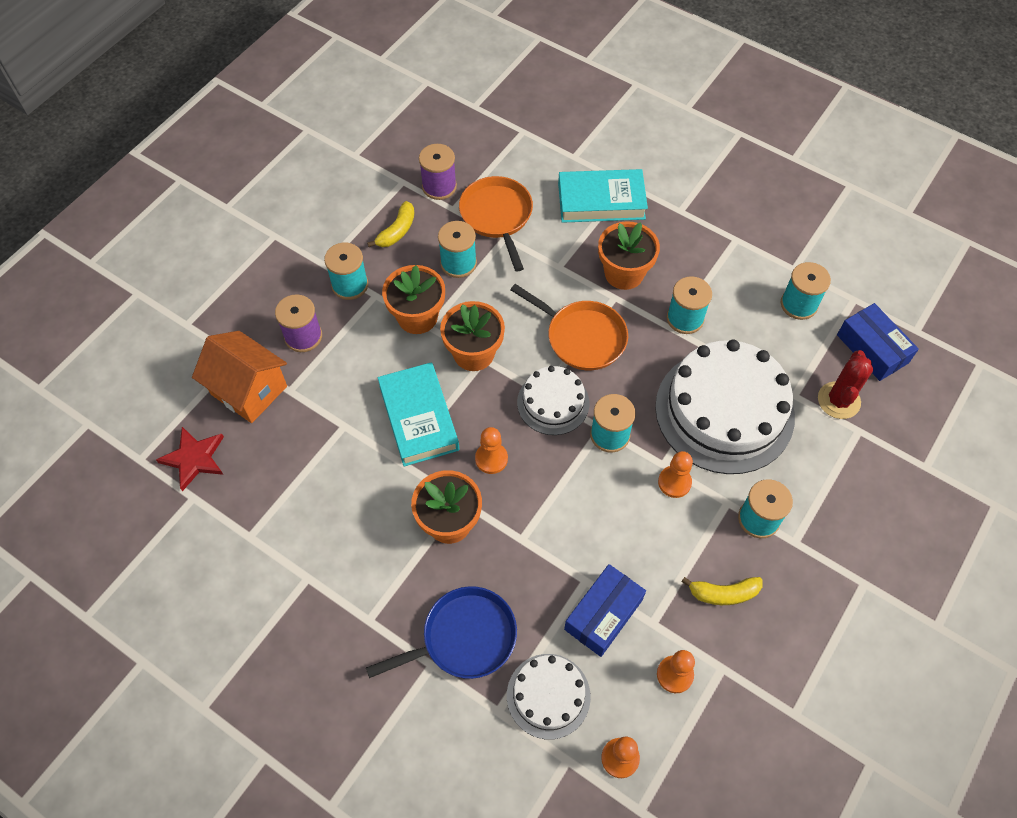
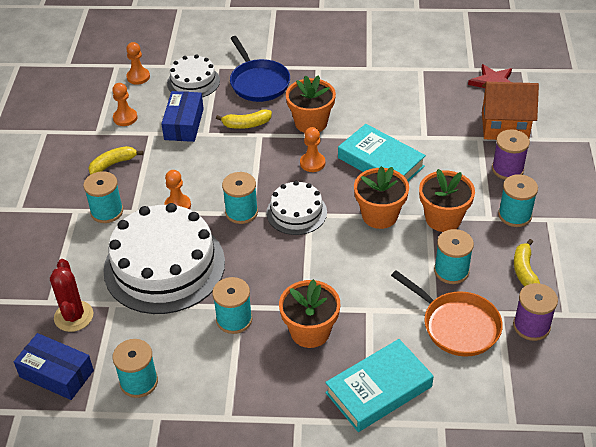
camera: 150 degrees right, 15 degrees down
blue pan [366,586,517,679] -> blue pan turned 60 degrees counterclockwise [230,36,290,102]
orange pan [510,284,628,370] -> none
none -> yellow banana [216,109,272,129]

